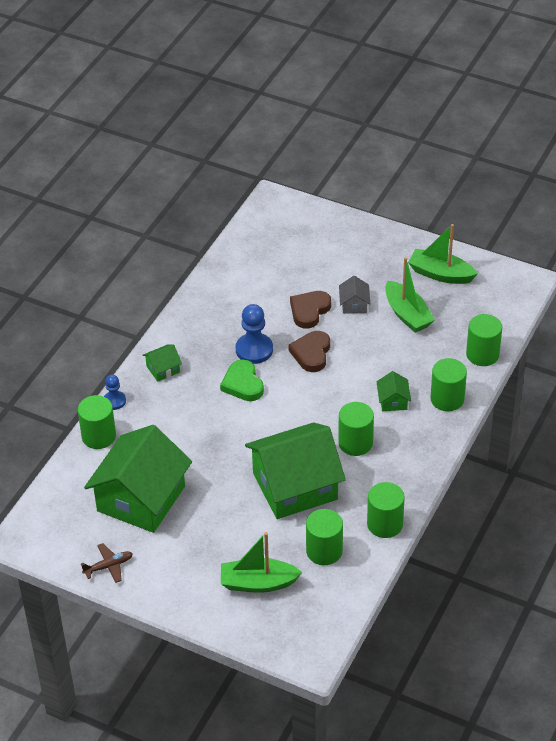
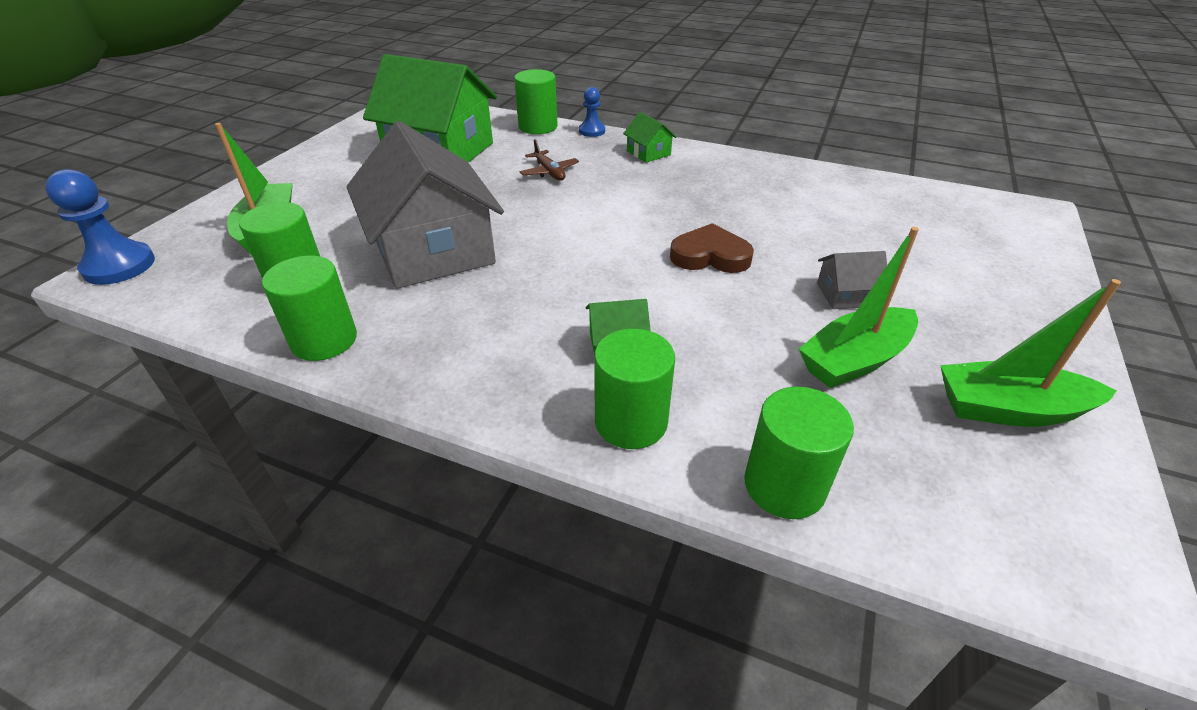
camera: 85 degrees right, 5 degrees down
brown plane [81,543,133,583] -> brown plane moved to [520,139,579,181]
green heart [220,360,264,401] -> none
blue pawn [236,304,273,364] -> blue pawn moved to [45,169,155,285]
green house [245,422,346,519] -> grey house [346,121,504,289]
brown heart [290,291,331,329] -> none
green cylinder [338,402,374,456] -> none
green boat [408,224,478,284] -> green boat turned 105 degrees counterclockwise [940,279,1121,427]

